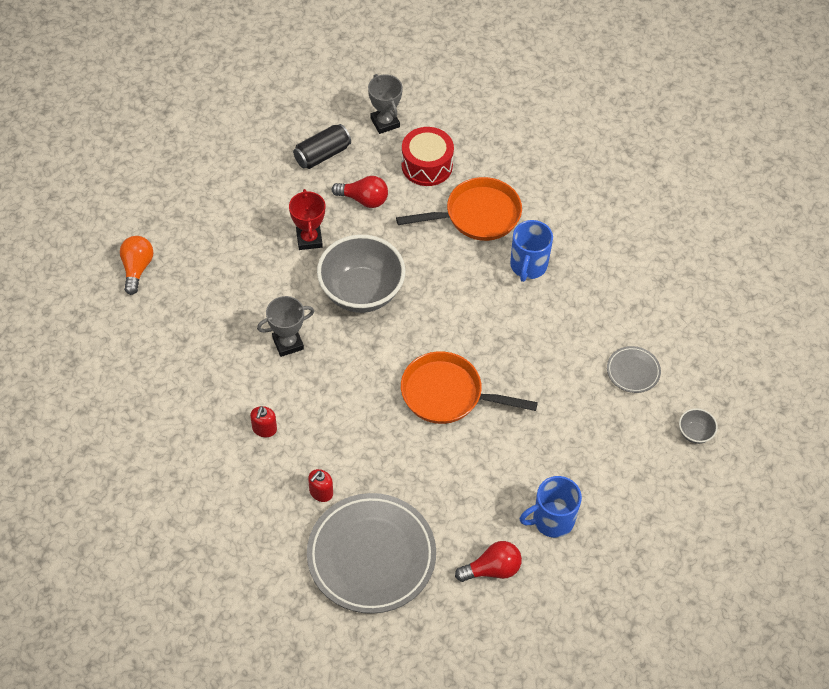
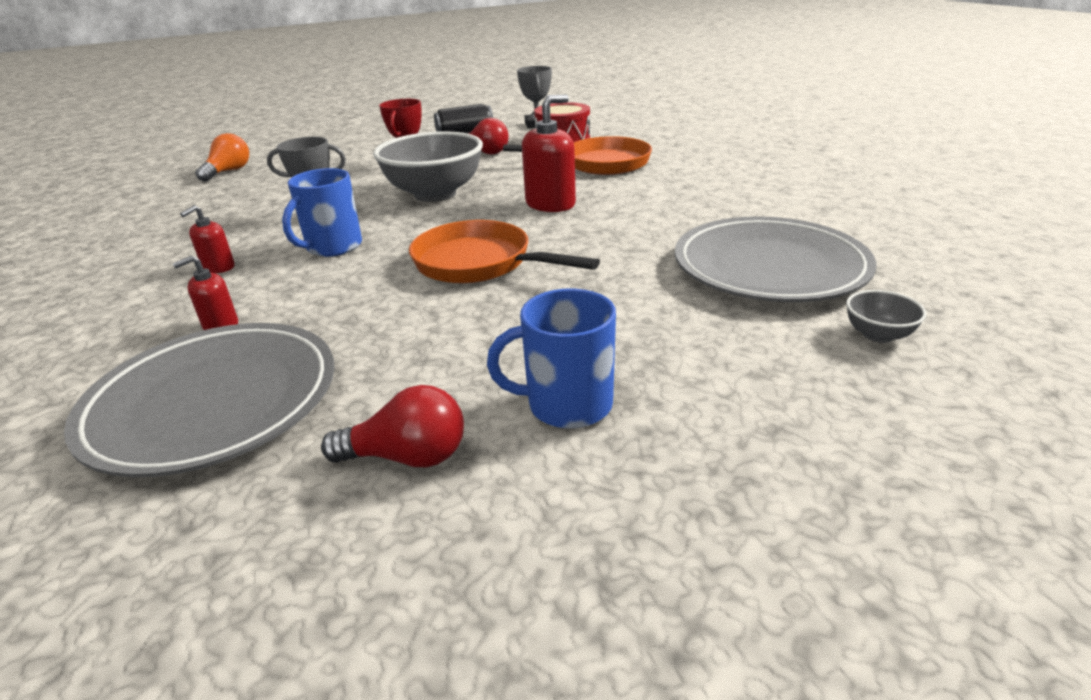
camera: 20 degrees right, 25 degrees down
blue mug [510,220,553,282] -> blue mug moved to [282,168,362,257]
grey plate [607,346,661,393] -> grey plate [675,216,876,302], size x2.21
none -> red soap dispenser [522,95,576,212]

